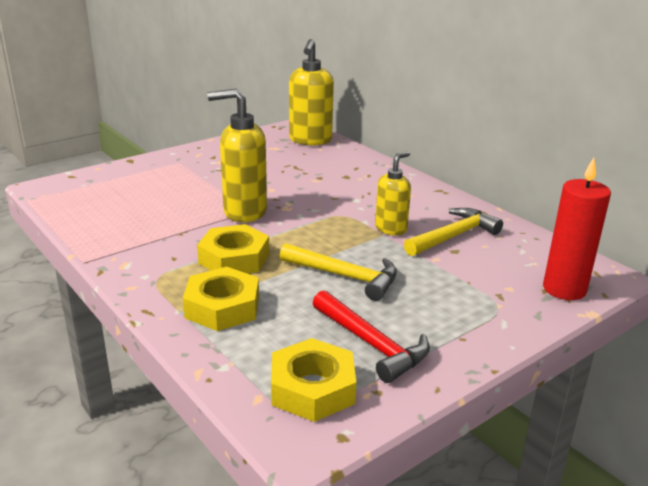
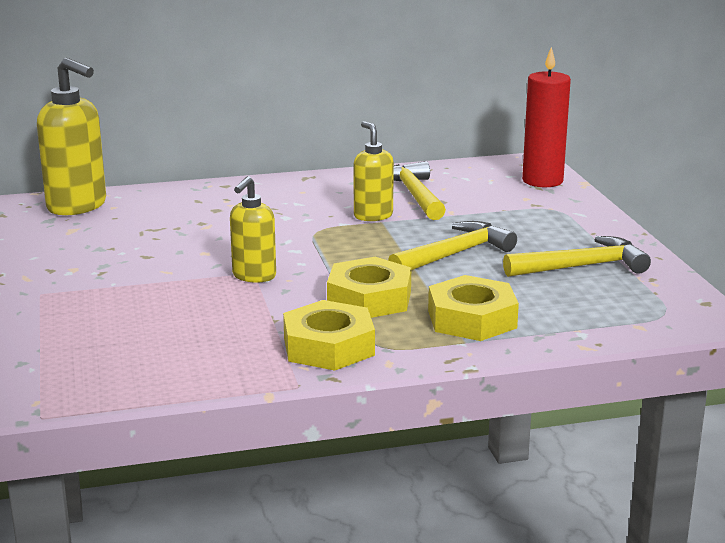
camera: 65 degrees left, 5 degrees down
yellow soap dispenser [207,88,267,222] -> yellow soap dispenser [230,176,276,283], size x0.62
yellow nut [271,338,356,422] -> yellow nut moved to [283,300,375,371]
red hammer [313,290,430,383] -> yellow hammer [503,236,651,277]

